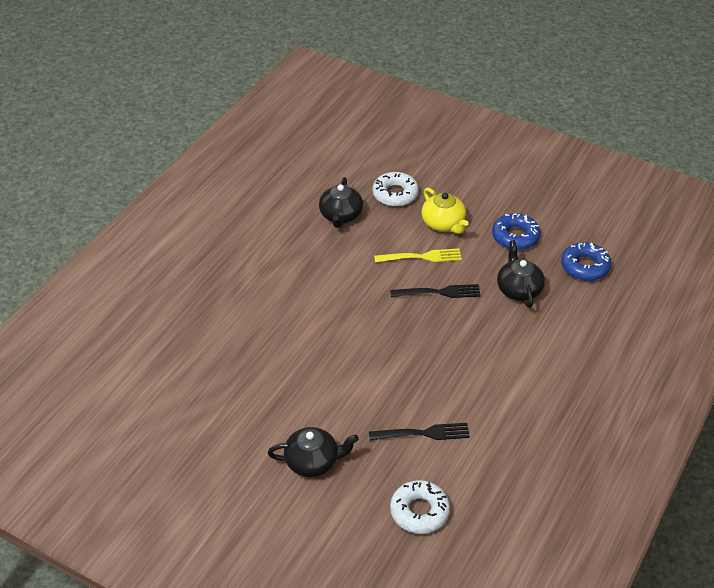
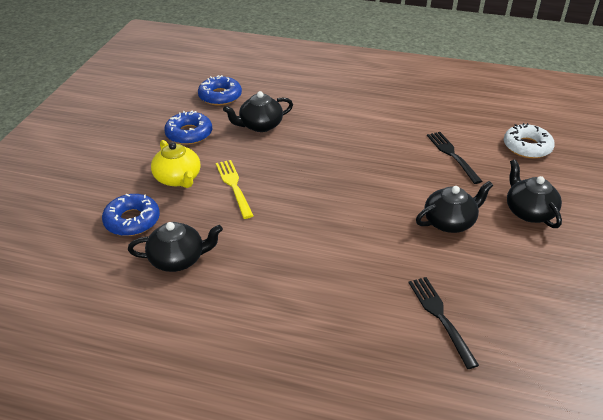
camera: 105 degrees left, 5 degrees down
white donut [372,172,419,207] -> blue donut [102,194,160,236]
black fork [390,284,481,298] -> black fork moved to [409,277,479,369]
yellow teapot [422,188,469,234] -> yellow teapot turned 105 degrees clockwise [151,140,201,188]
none -> black teapot [416,181,493,233]

